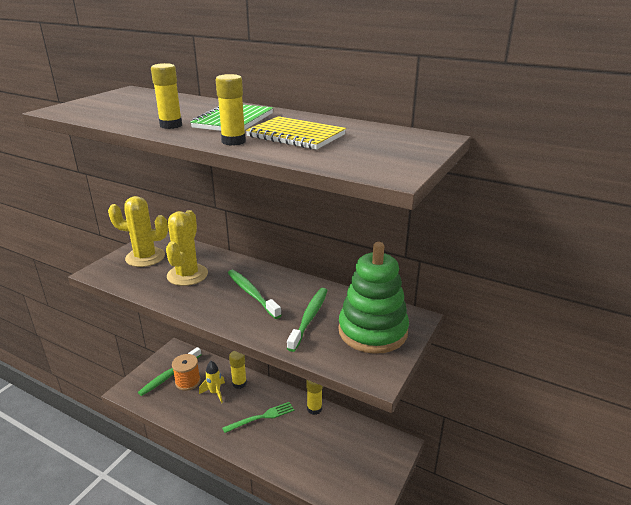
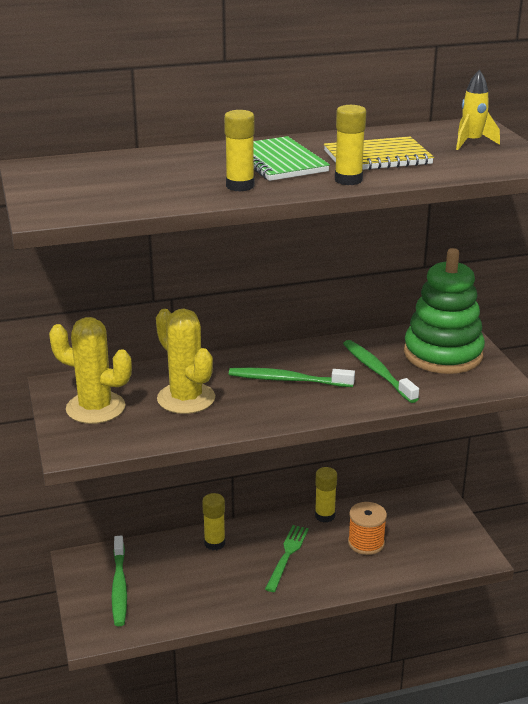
camera: 45 degrees left, 0 degrees up
yellow cactus [108,196,168,267] -> yellow cactus turned 60 degrees clockwise [49,317,132,424]
orange spool [172,354,201,391] -> orange spool moved to [348,502,387,555]
yellow rocket [199,361,225,403] -> yellow rocket moved to [456,70,500,150]

